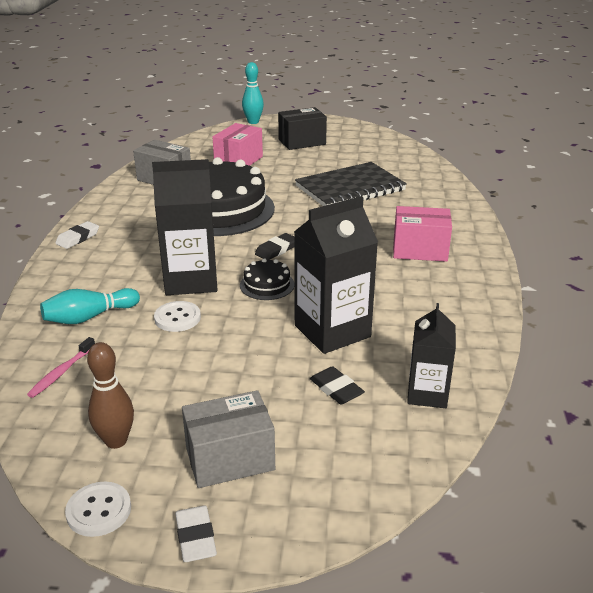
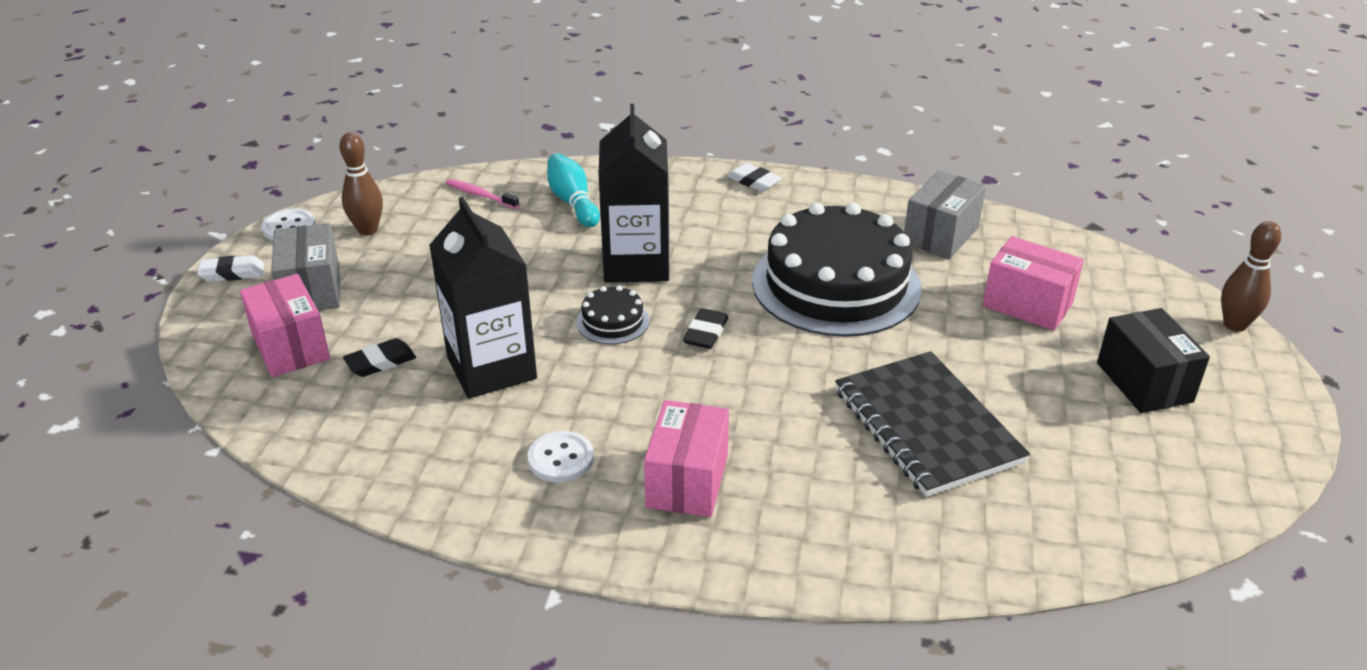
camera: 95 degrees right, 5 degrees up
white button [154,301,201,332] -> white button moved to [527,431,594,482]
turquoise bowling pin [242,62,264,124] -> brown bowling pin [1221,221,1281,332]
black eraser [255,233,295,260] -> black eraser turned 60 degrees clockwise [683,308,728,349]
black carton [407,303,456,408] -> none
none -> pink box [240,274,330,377]

